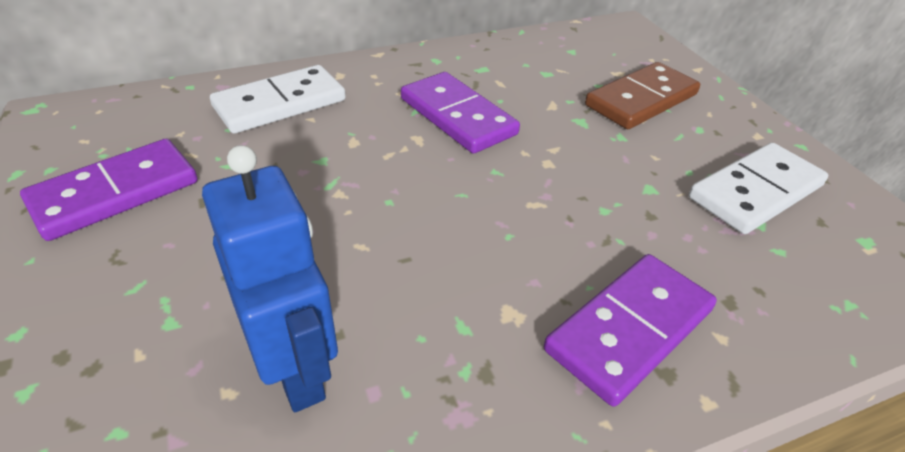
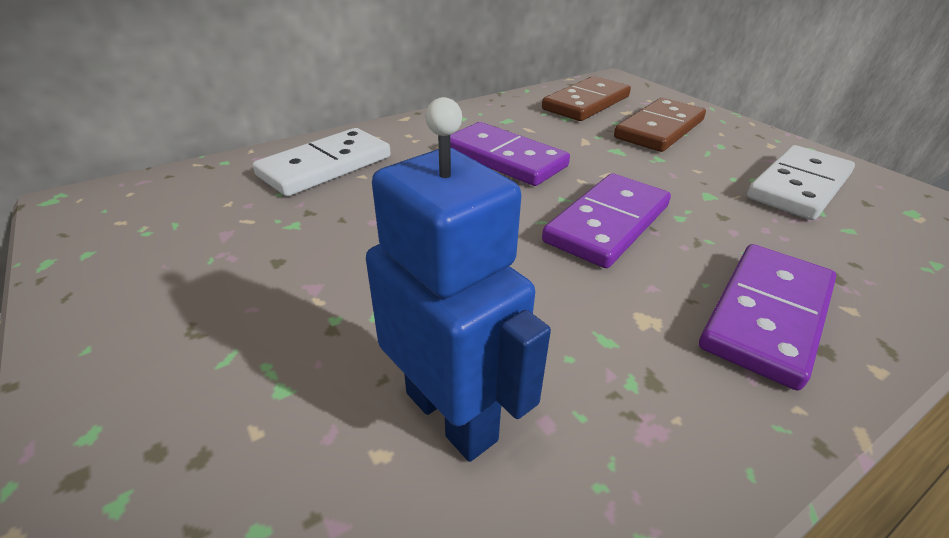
camera: 10 degrees left, 5 degrees down
purple domino [20,139,198,241] -> purple domino moved to [542,173,671,268]
none -> brown domino [542,76,631,121]

